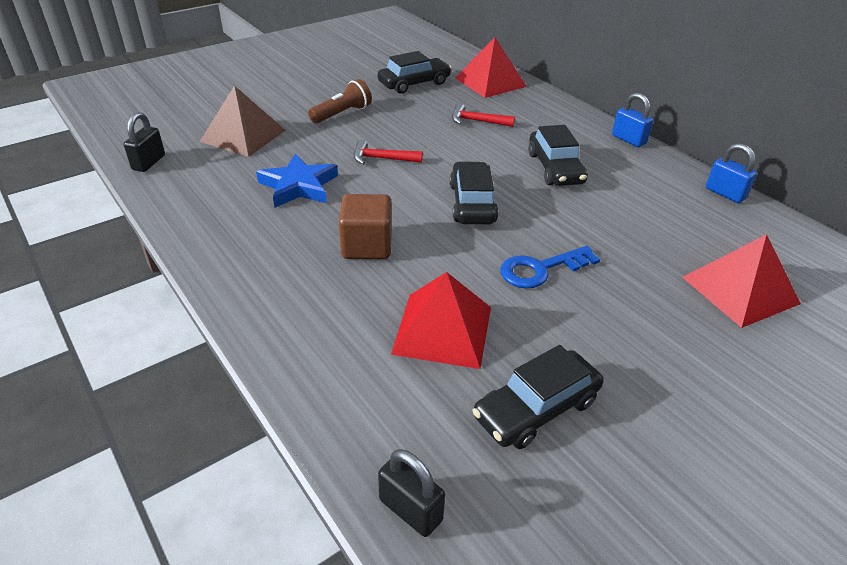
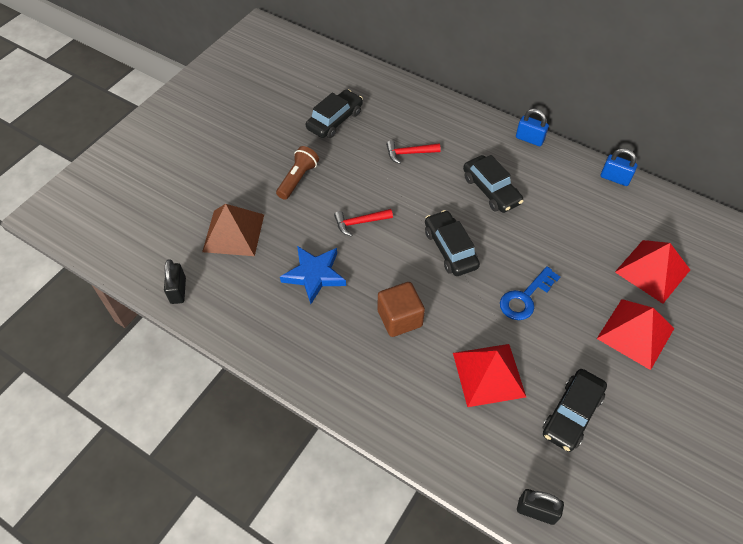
camera: 20 degrees left, 15 degrees up
red pyramid [455,37,527,98] -> red pyramid moved to [597,299,674,370]

